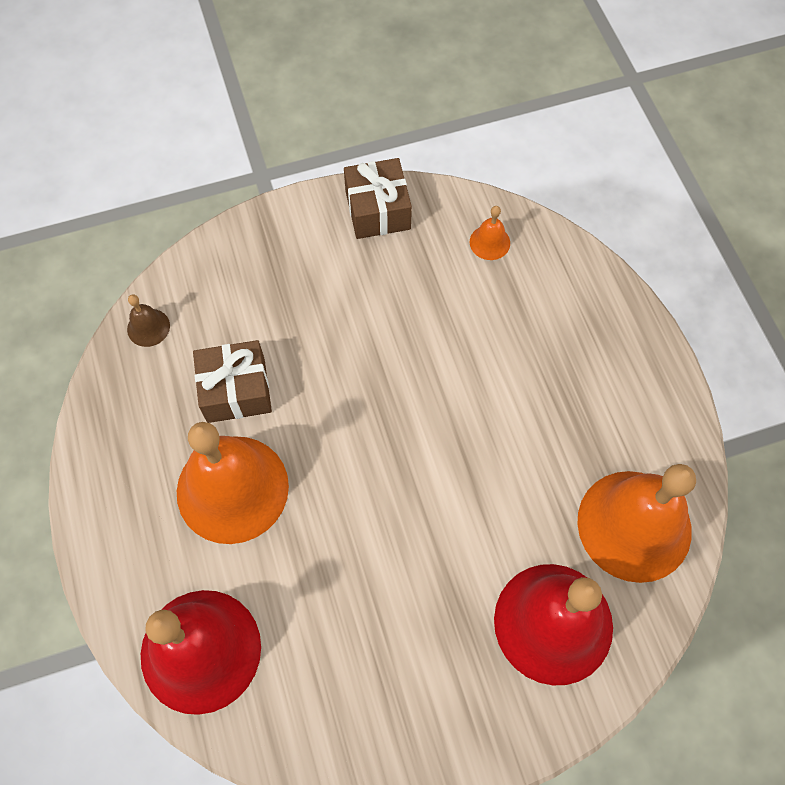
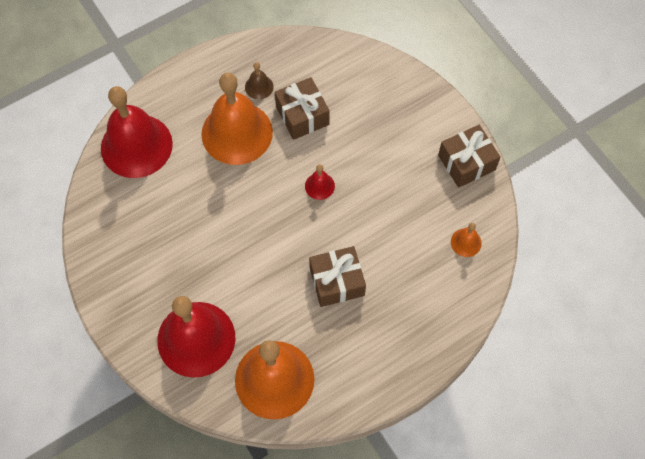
camera: 75 degrees right, 0 degrees up
brown bell [127,294,170,347] -> brown bell moved to [245,62,274,99]
none -> red bell [305,164,335,200]
none -> brown gift [309,246,366,307]

